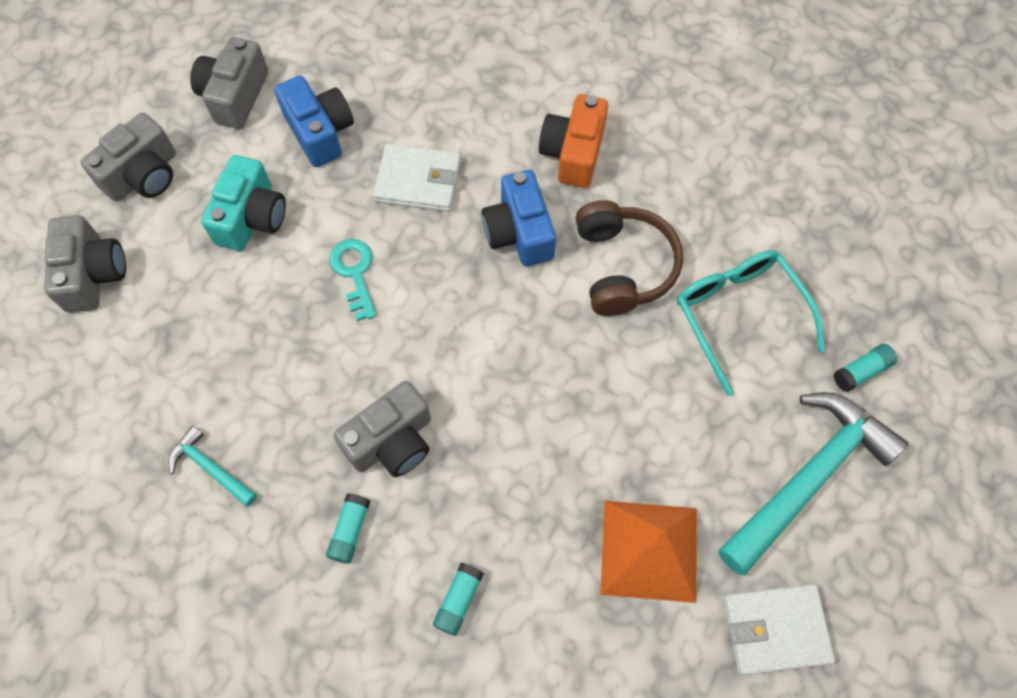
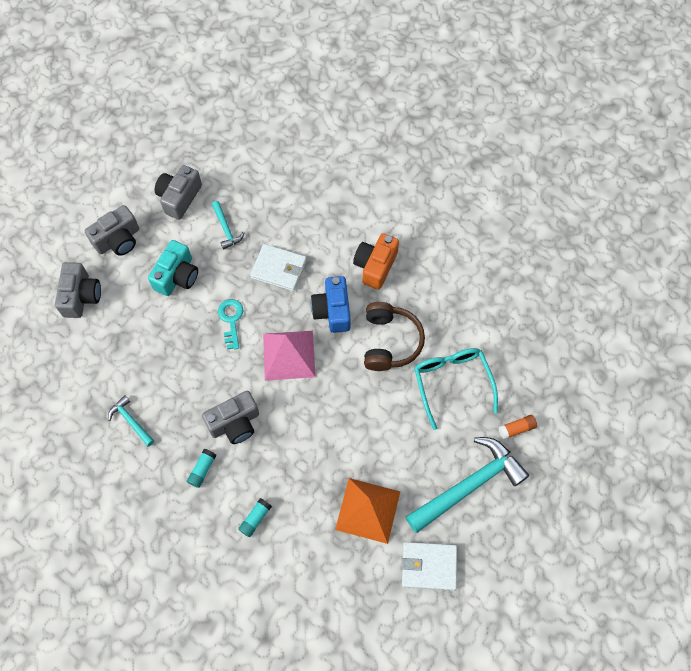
camera: 10 degrees right, 0 degrees up
blue camera [274,76,354,167] -> turquoise hammer [212,201,244,249]
turquoise glue stick [834,344,897,392] -> orange glue stick [498,415,537,440]
none -> pink pyramid [263,331,316,381]

